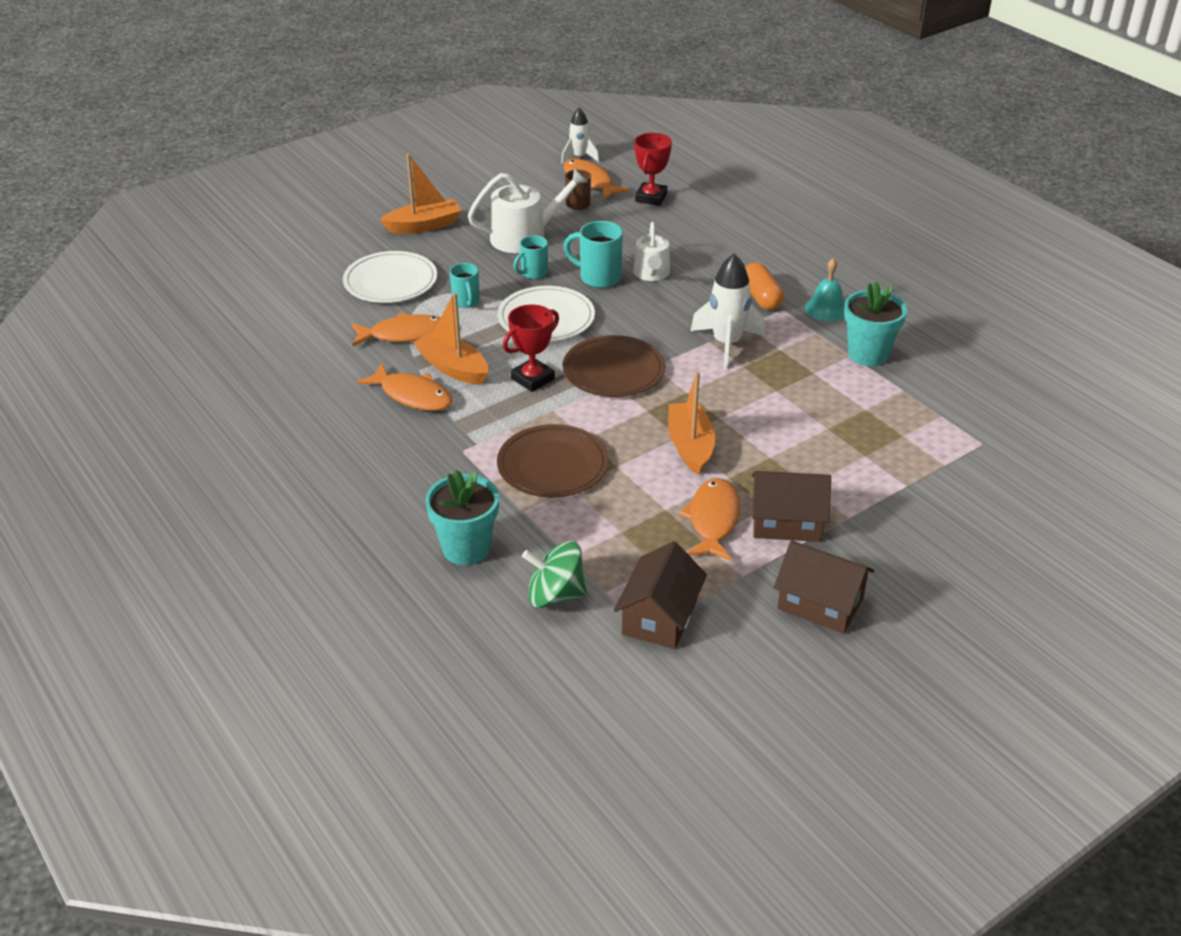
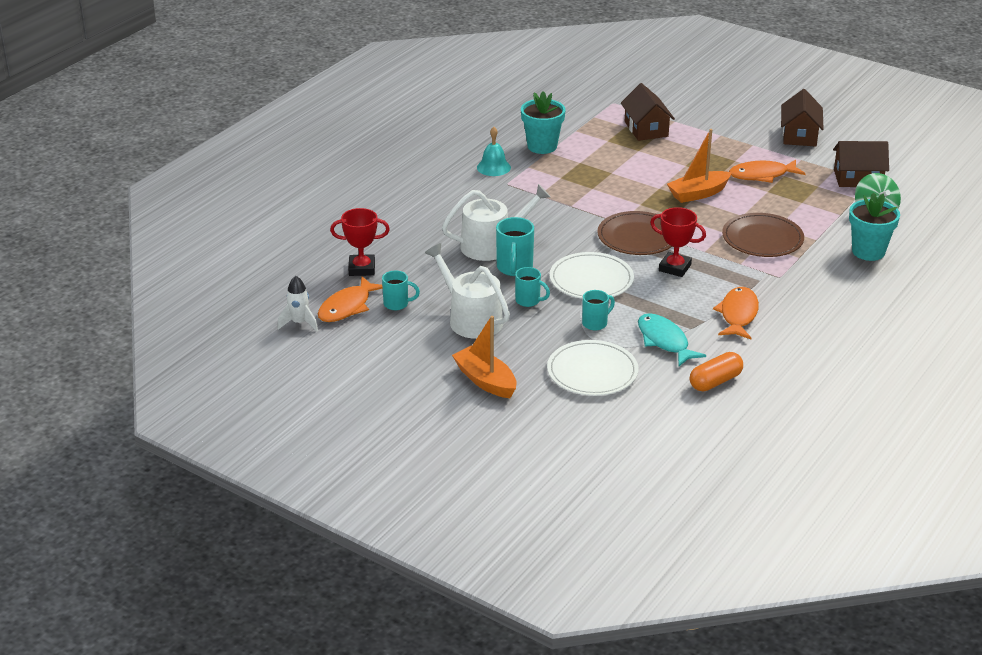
camera: 110 degrees left, 5 degrees down
orange fish [351,313,441,346] -> turquoise fish [638,313,706,366]
orange boat [413,292,488,385] -> none
brown mug [565,169,591,210] -> turquoise mug [382,271,420,310]
white watering can [633,222,670,281] -> white watering can [442,184,550,261], size x1.54
white rocket [691,254,765,370] -> none
orange capsule [745,262,784,310] -> orange capsule moved to [690,352,743,391]
brown house [752,471,831,542] -> brown house moved to [621,83,675,141]

